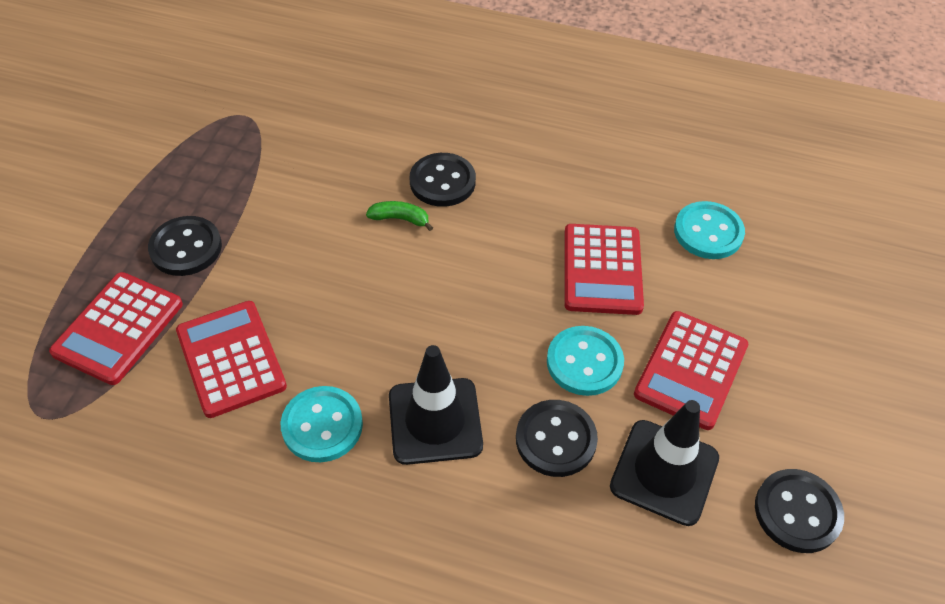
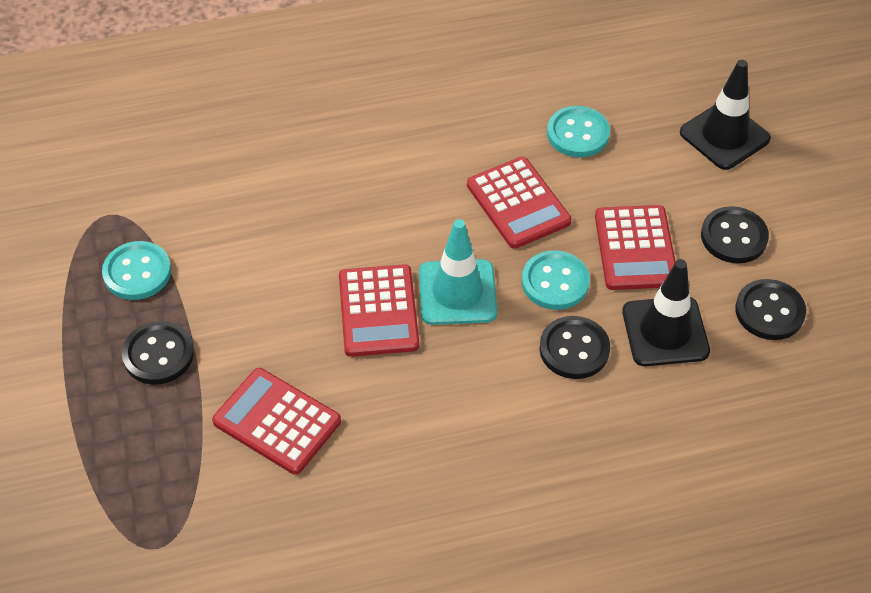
camera: 30 degrees left, 0 degrees up
red calculator [49,272,183,385] -> red calculator moved to [339,264,419,357]
turquoise button [280,386,363,462] -> turquoise button moved to [102,241,171,300]
green banana [366,201,433,231] -> none
black traffic cone [389,345,483,465] -> black traffic cone moved to [680,60,771,170]
black button [410,153,476,207] -> black button moved to [701,206,769,263]
none -> turquoise traffic cone [419,219,497,325]

